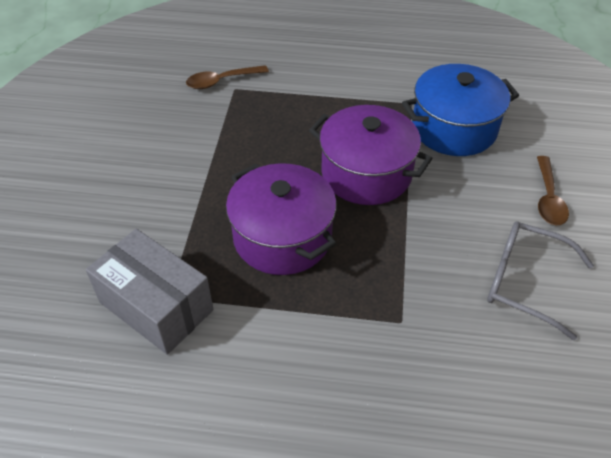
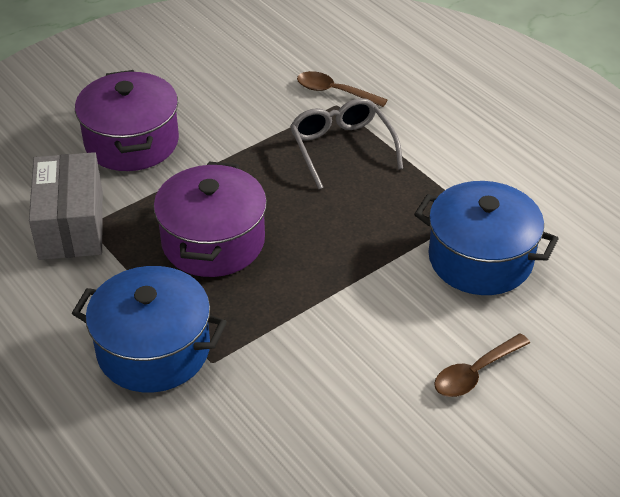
camera: 45 degrees right, 5 degrees down
purple pot [309,105,433,205] -> purple pot moved to [75,70,179,171]
grey glasses [487,221,594,340] -> grey glasses moved to [290,98,403,189]
none -> blue pot [72,266,227,392]

